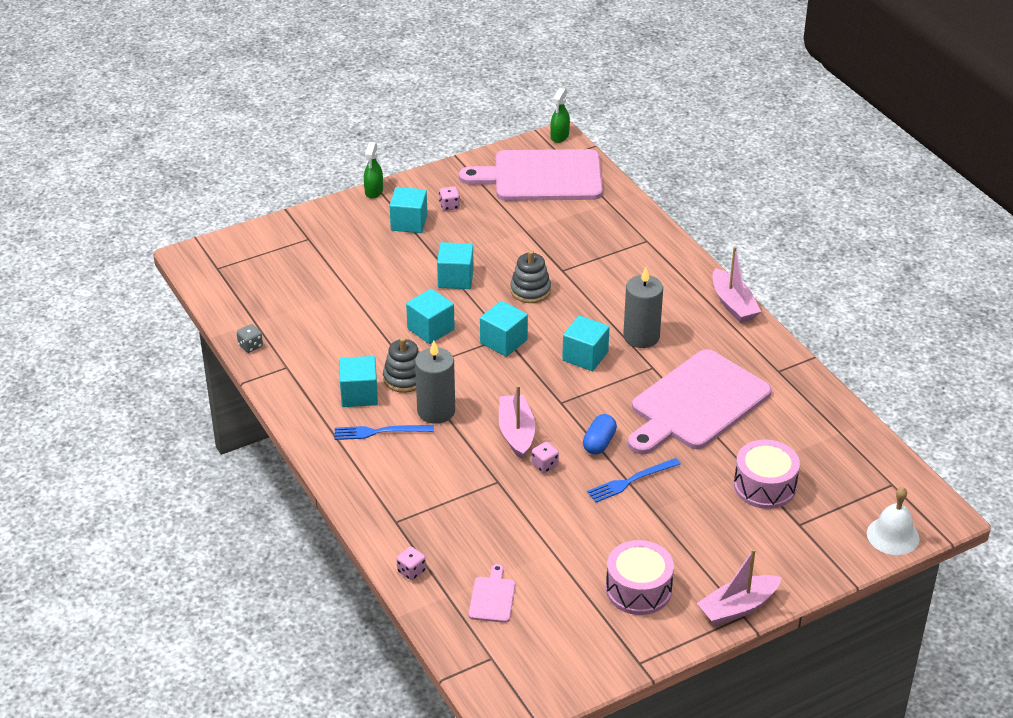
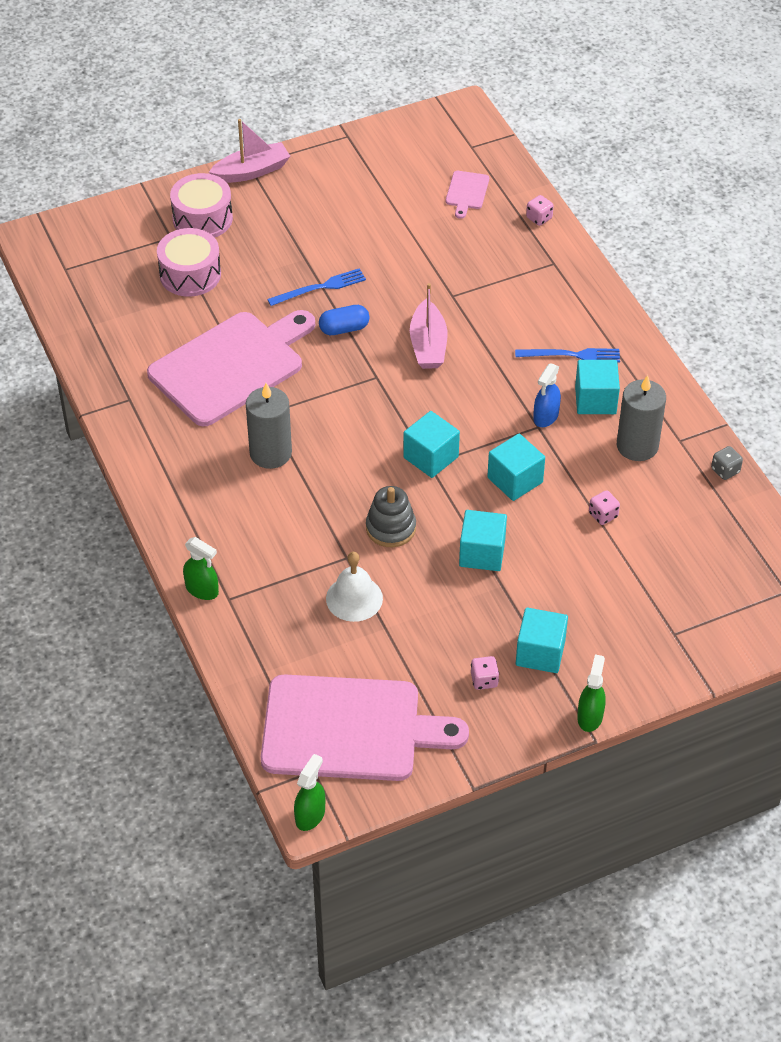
camera: 175 degrees left, 10 degrees up
grey stacking toy [383,337,420,393] -> blue spray bottle [533,363,561,427]
grey candle [415,341,455,424] -> grey candle moved to [617,375,666,461]
pink dice [531,442,559,473] -> pink dice moved to [589,490,620,525]
turquoise cube [562,316,610,371] -> none
blue capsule [583,414,617,455] -> blue capsule turned 45 degrees clockwise [319,305,370,335]
pink drum [606,540,674,615] -> pink drum moved to [170,173,233,238]
pink boat [713,246,761,323] -> none
white bell [867,487,920,555] -> white bell moved to [326,552,383,622]
none -> green spray bottle [183,537,219,600]

